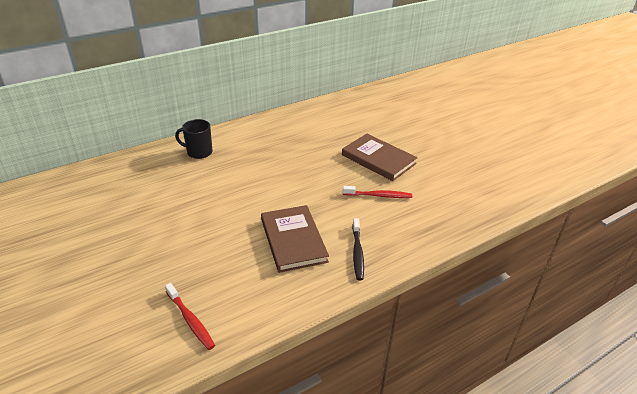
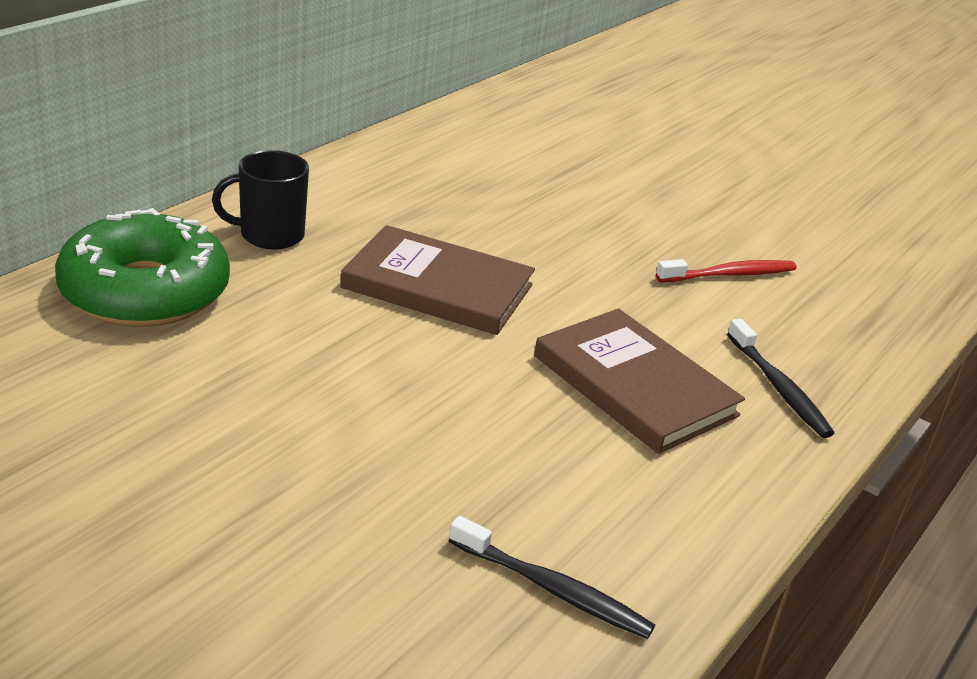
camera: 25 degrees left, 5 degrees down
red toothbrush [165,283,215,350] -> black toothbrush [449,516,655,639]
brown book [342,134,418,181] -> brown book moved to [340,225,535,335]
none -> green donut [55,208,230,327]

